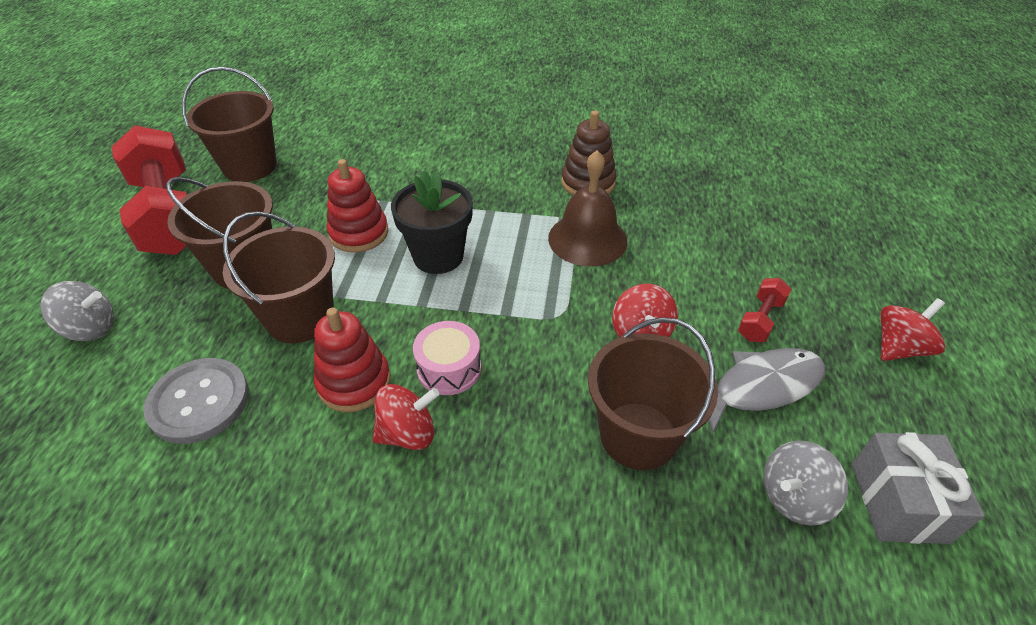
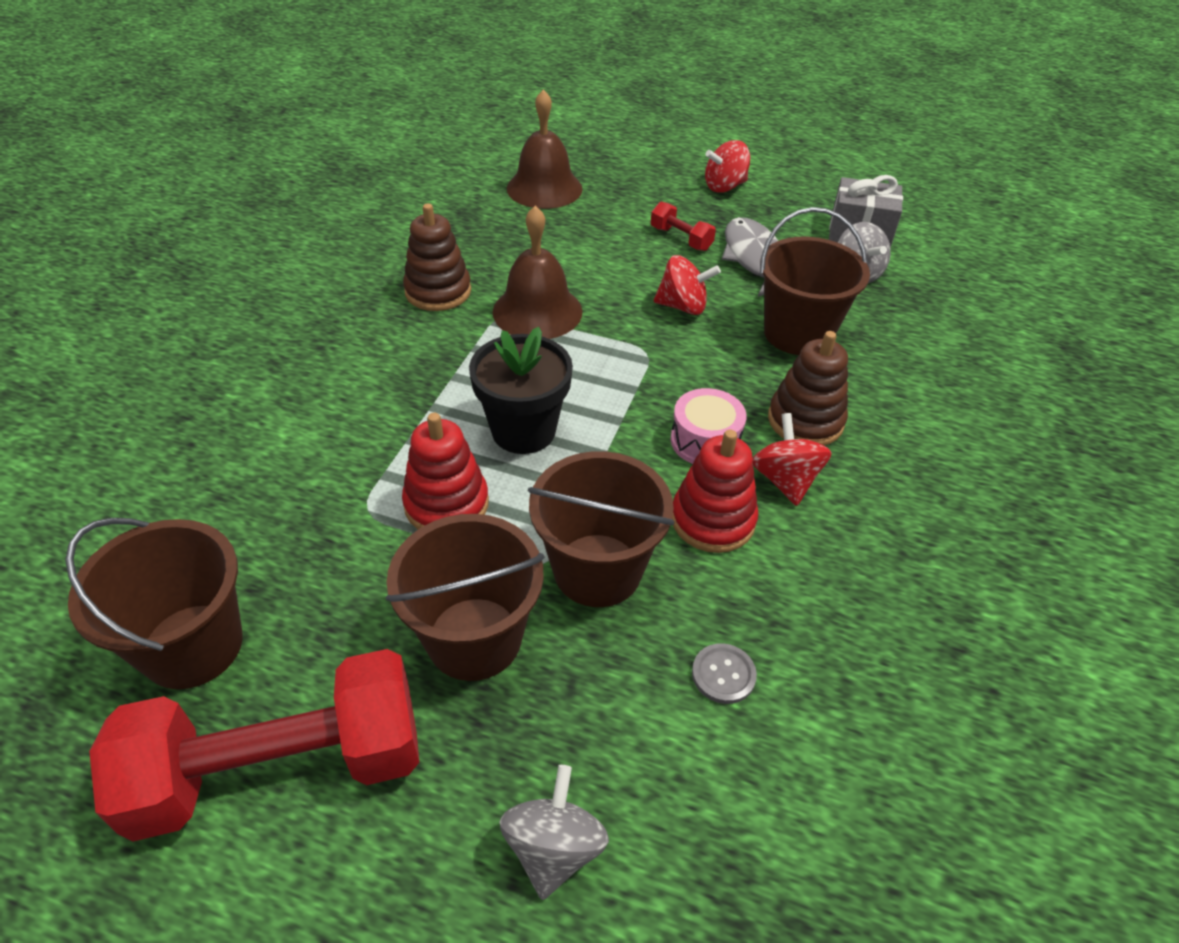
camera: 80 degrees left, 0 degrees up
grey button [143,358,249,444] -> grey button [692,643,757,704], size x0.51
red spinning top [881,298,945,361] -> red spinning top turned 90 degrees counterclockwise [705,140,750,193]
none -> brown bell [507,89,583,209]
none -> brown stacking toy [768,331,848,446]

